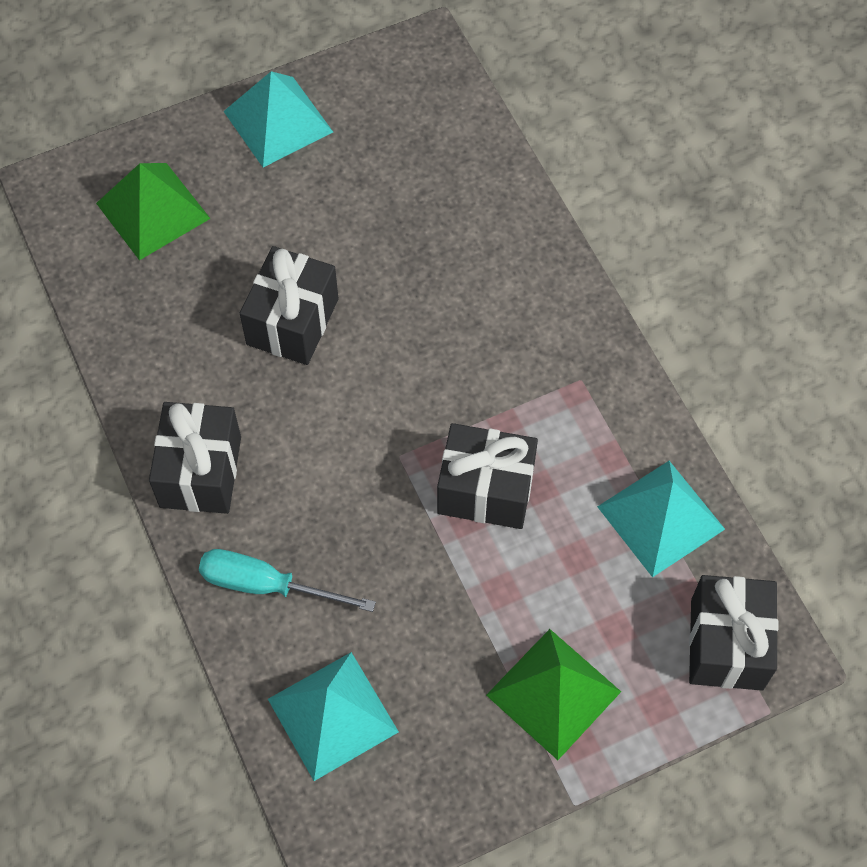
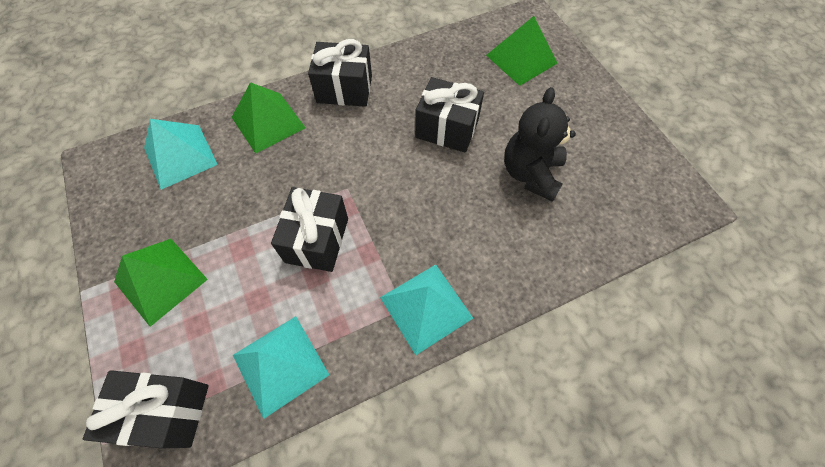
camera: 90 degrees right, 0 degrees up
turquoise screwdriver [199,549,376,612] -> green pyramid [232,82,306,154]
turquoise pyramid [223,71,333,167] -> turquoise pyramid moved to [380,264,473,355]
none -> black teddy bear [504,87,576,202]

